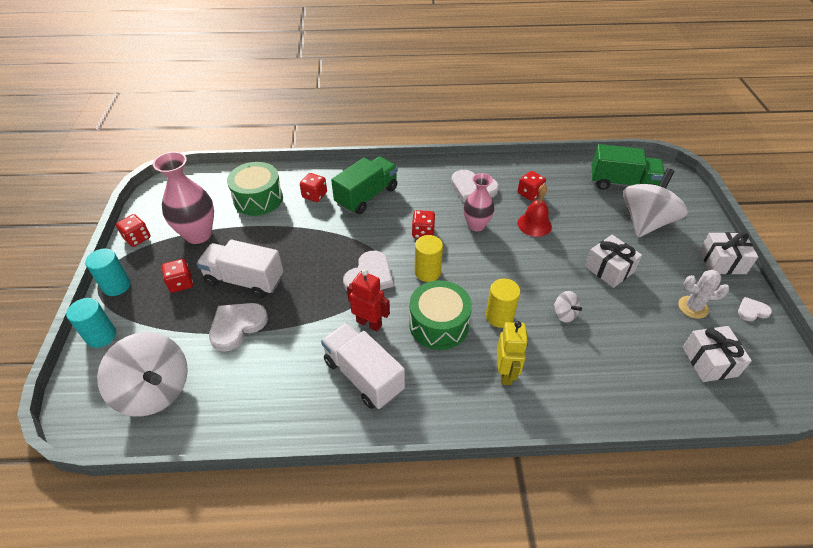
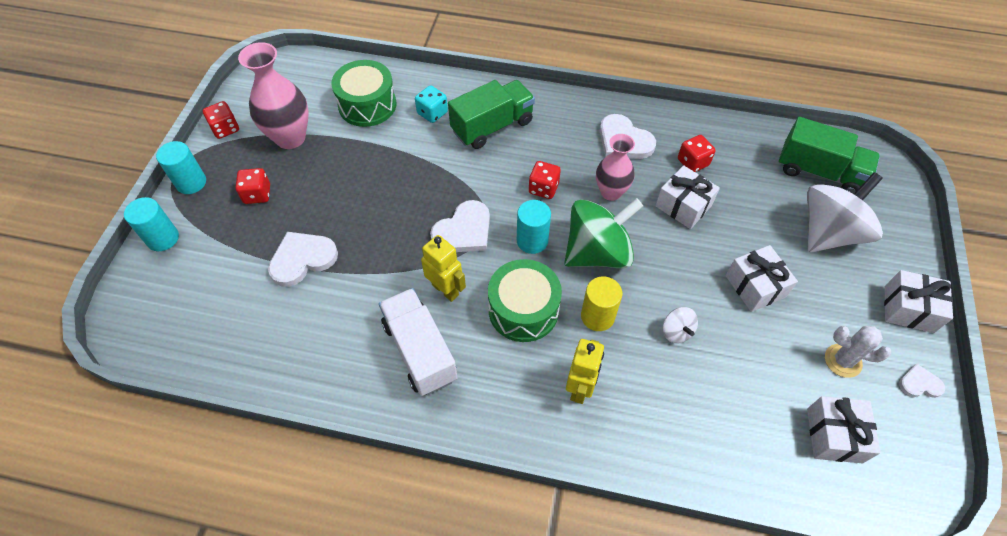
camera: 15 degrees right, 10 degrees up
white spinning top [97,332,188,416] -> none
white truck [196,239,283,298] -> none
red dice [300,173,327,202] -> turquoise dice [415,85,448,123]
red robot [347,269,390,331] -> yellow robot [421,235,466,302]
yellow cylinder [415,235,443,282] -> turquoise cylinder [517,200,551,254]
red bell [518,184,552,237] -> white gift [655,165,720,229]
none -> green spinning top [564,198,643,268]

